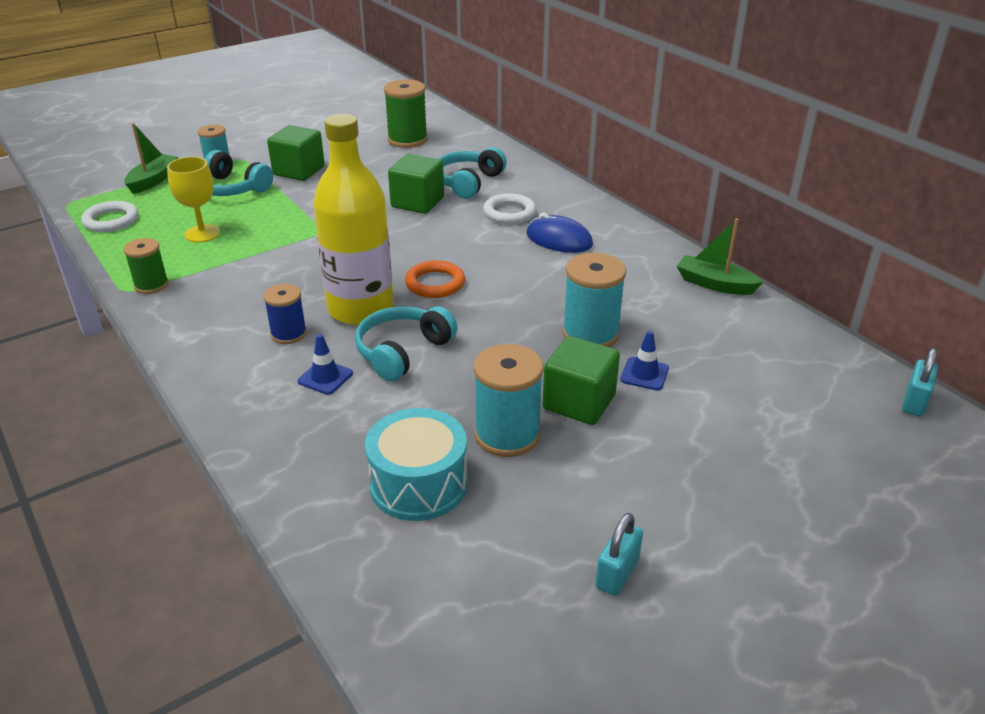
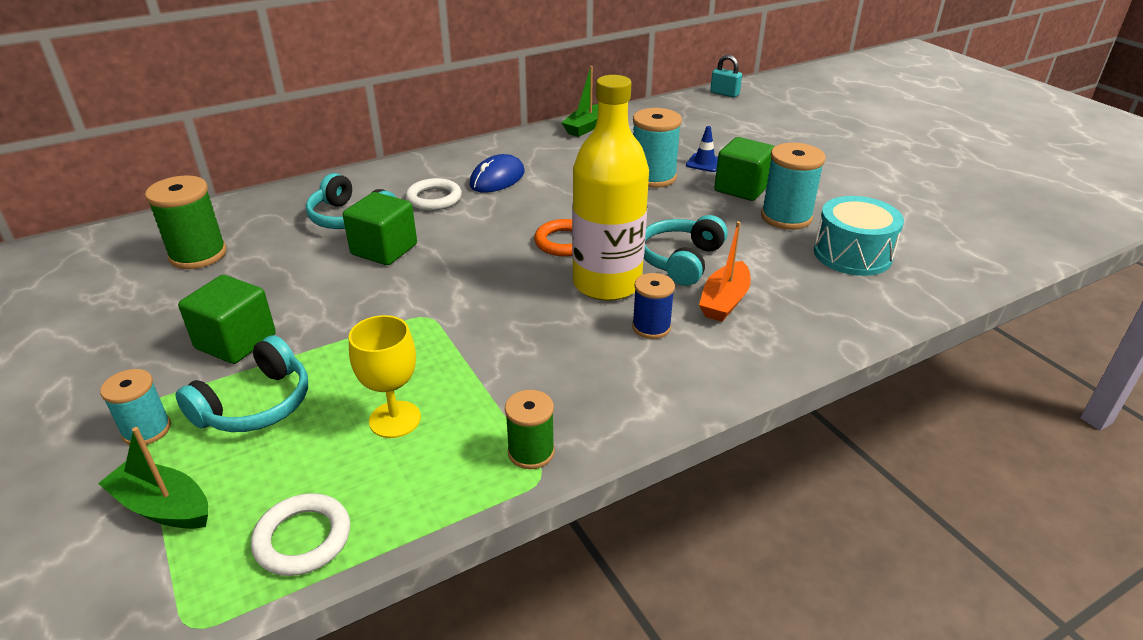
camera: 85 degrees left, 0 degrees up
blue traffic cone [298,334,353,395] -> orange boat [699,221,751,322]
turquoise headphones [355,306,458,382] -> turquoise headphones turned 75 degrees clockwise [644,215,728,286]
turquoise padlock [595,513,643,596] -> none

